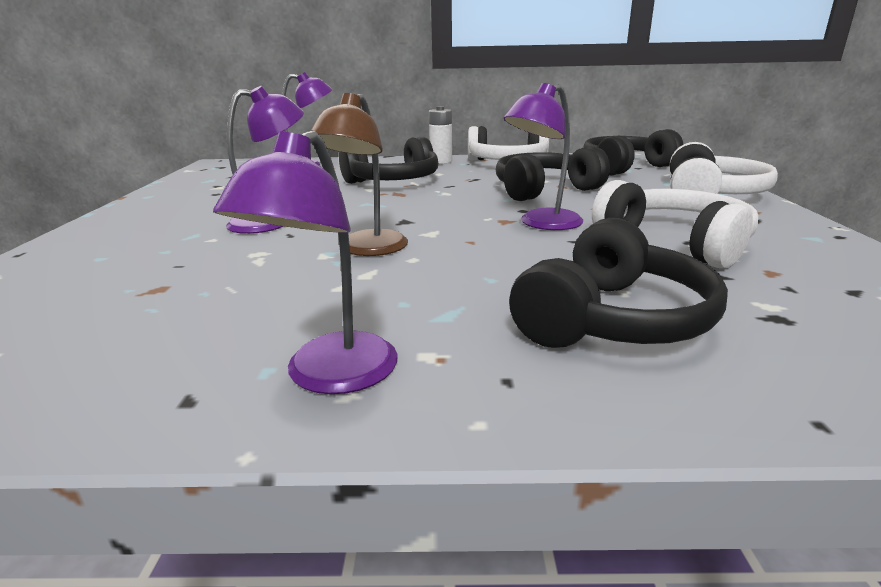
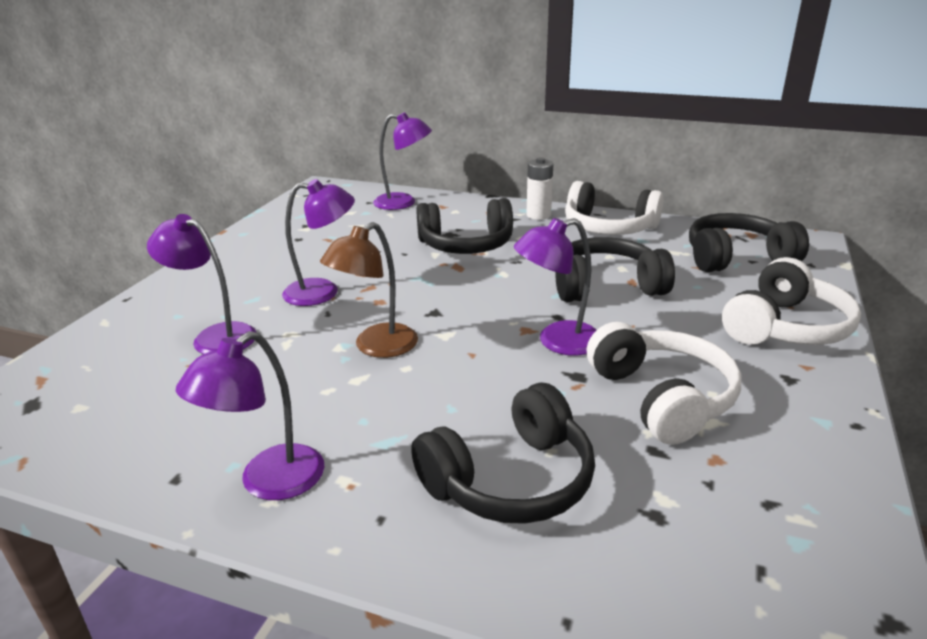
camera: 20 degrees right, 5 degrees up
none -> purple lamp [147,214,257,354]

